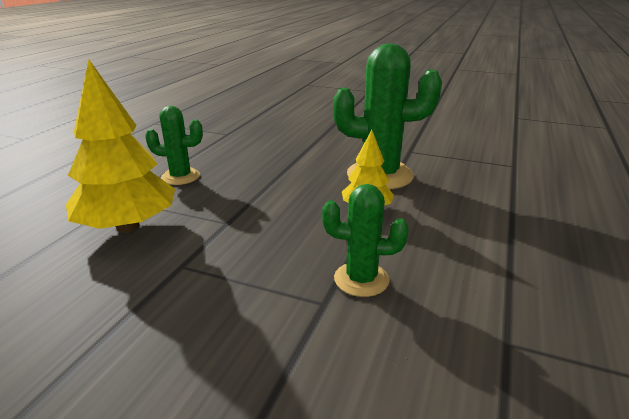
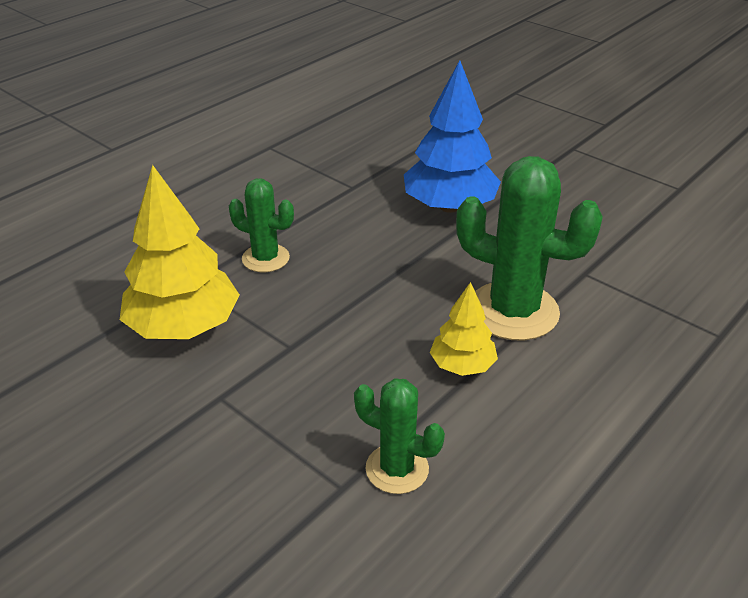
camera: 20 degrees right, 10 degrees up
none -> blue tree [404,60,501,213]

